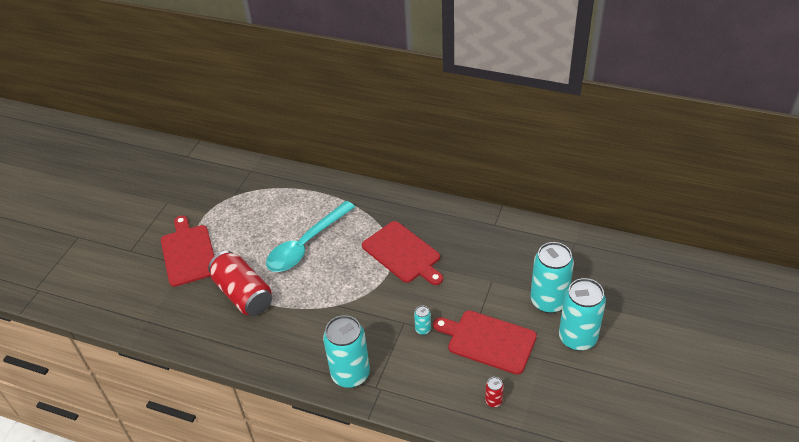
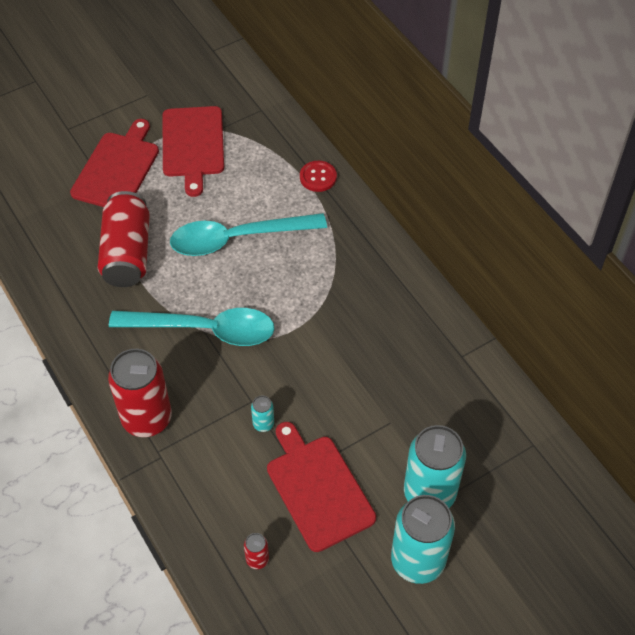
camera: 35 degrees right, 10 degrees up
turquoise can [323,315,370,388] -> red can [108,349,172,437]
red cutting board [362,221,443,285] -> red cutting board moved to [163,106,224,197]
none -> turquoise spoon [109,308,275,346]
none -> red button [300,161,337,192]

